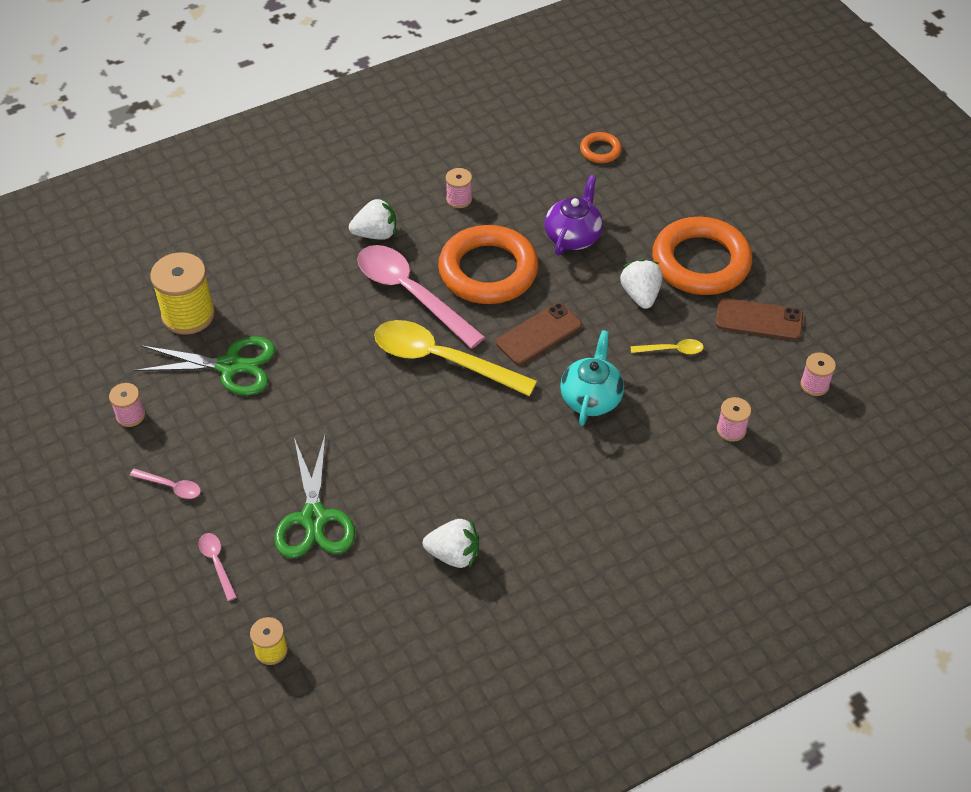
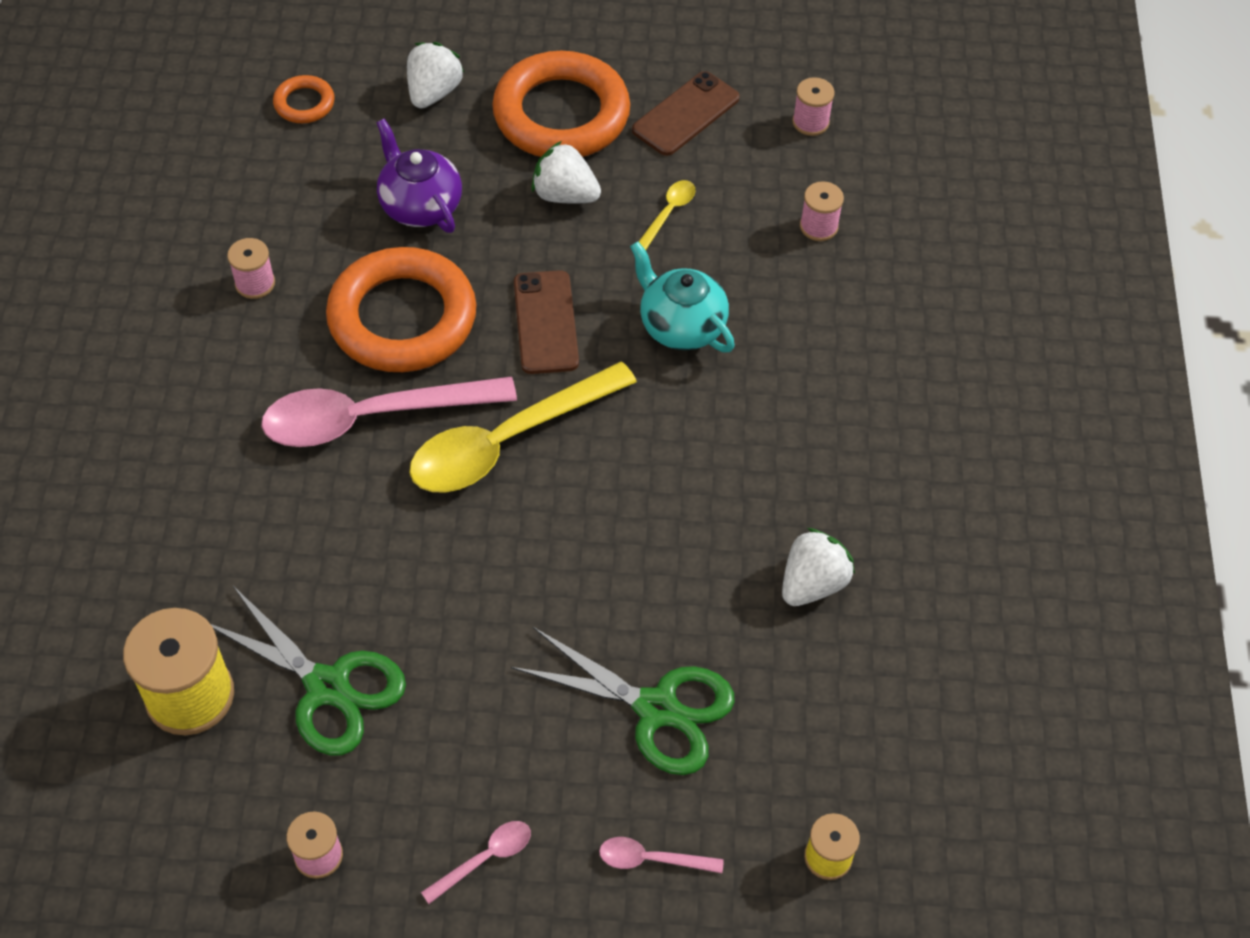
camera: 60 degrees left, 5 degrees up
green scissors [134,336,275,395] -> green scissors turned 90 degrees clockwise [211,586,406,756]
white strawberry [349,197,396,240] -> white strawberry moved to [407,42,464,108]

